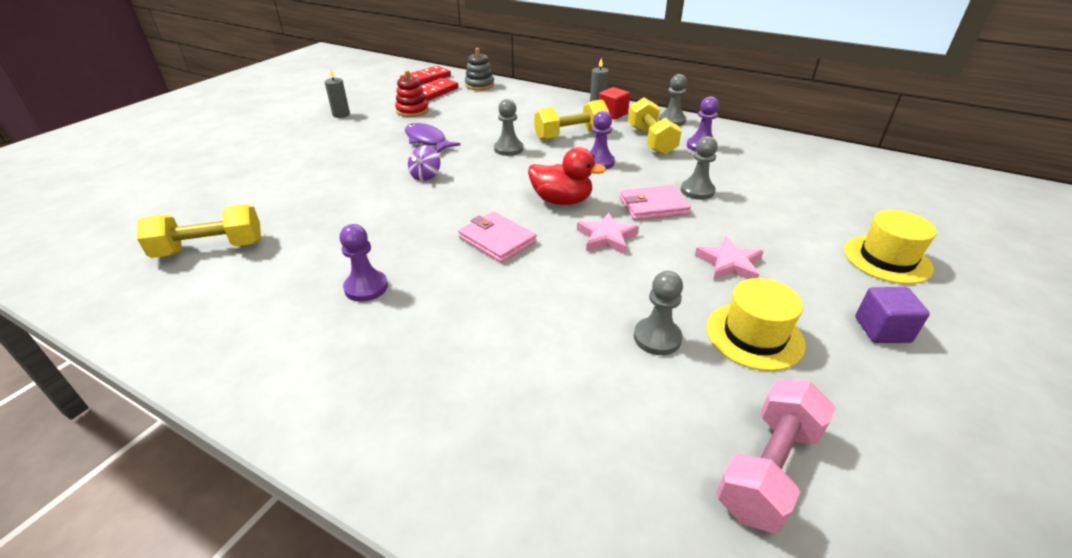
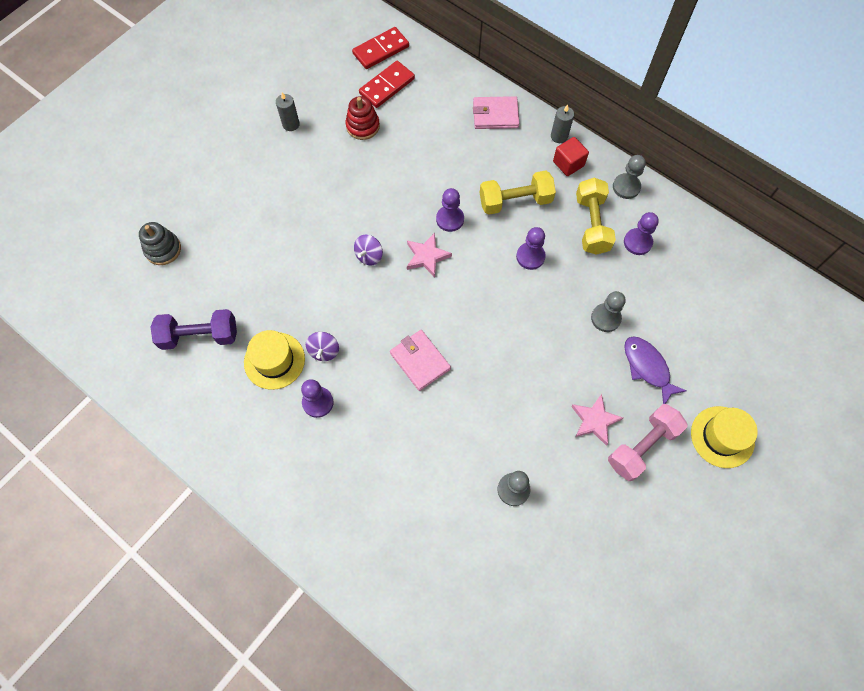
camera: 10 degrees right, 30 degrees up
yellow dumbbell [137,205,261,258] -> purple dumbbell [151,309,237,350]
purple fish [405,123,460,153] -> purple fish moved to [624,336,687,404]
grey stacking toy [465,48,494,90] -> grey stacking toy moved to [139,222,181,265]
grey pawn [494,99,523,156] -> purple pawn [436,188,464,232]
red duck [528,147,606,205] -> none
pink star [577,213,639,254] -> pink star moved to [407,233,452,278]
pink wallet [620,185,691,220] -> pink wallet moved to [473,96,519,129]
yellow hat [707,278,806,371] -> yellow hat moved to [244,330,305,390]
pink dumbbell [716,379,836,533] -> pink dumbbell moved to [608,404,687,481]
purple cube [855,287,930,343] -> none
none -> purple spinning top [306,332,339,361]

